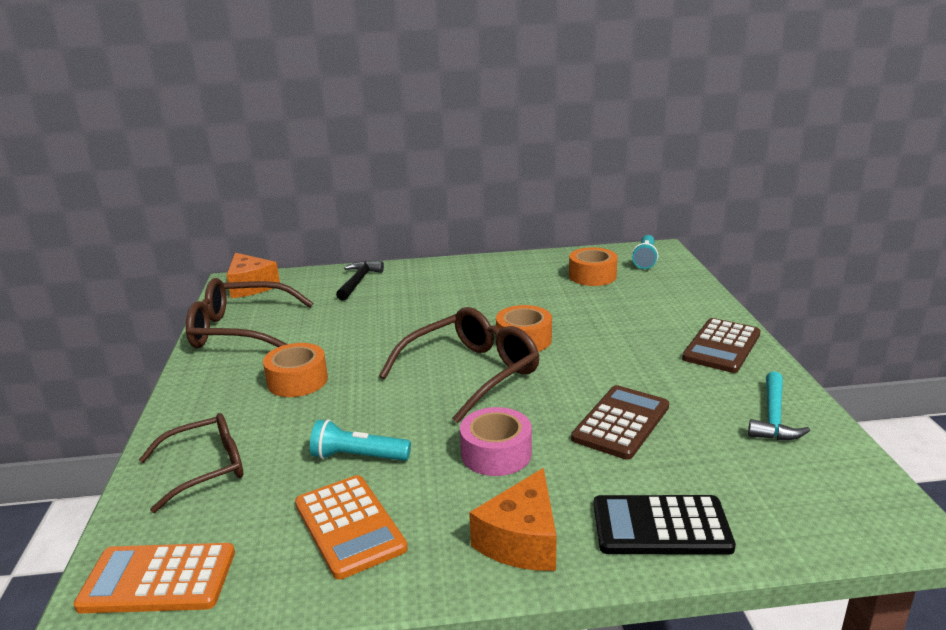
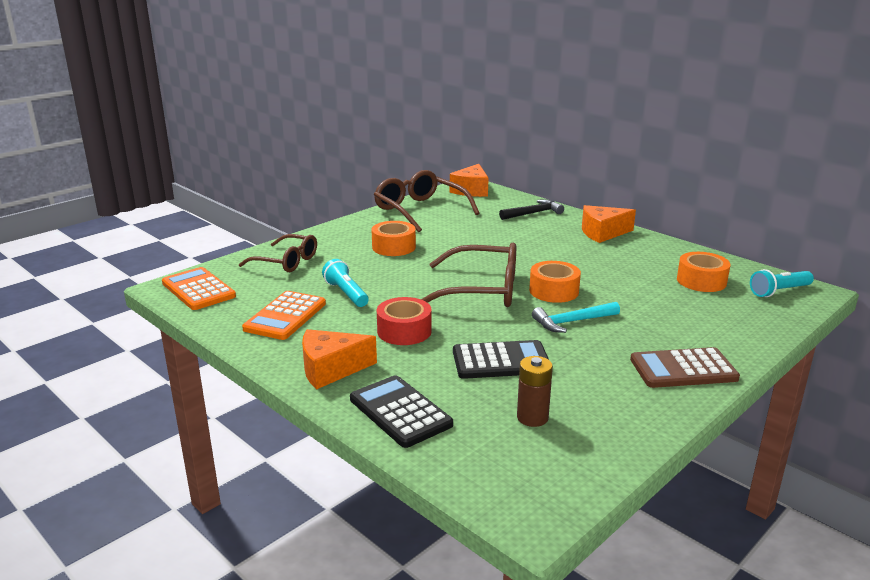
camera: 50 degrees right, 0 degrees up
pink tape [460,407,532,476] -> red tape [377,297,432,345]
brown calculator [571,385,669,460] -> black calculator [453,340,549,379]
turquoise hammer [748,371,810,440] -> turquoise hammer moved to [532,302,620,333]
none -> brown battery [517,356,553,427]
none -> orange cheese [582,205,636,243]

